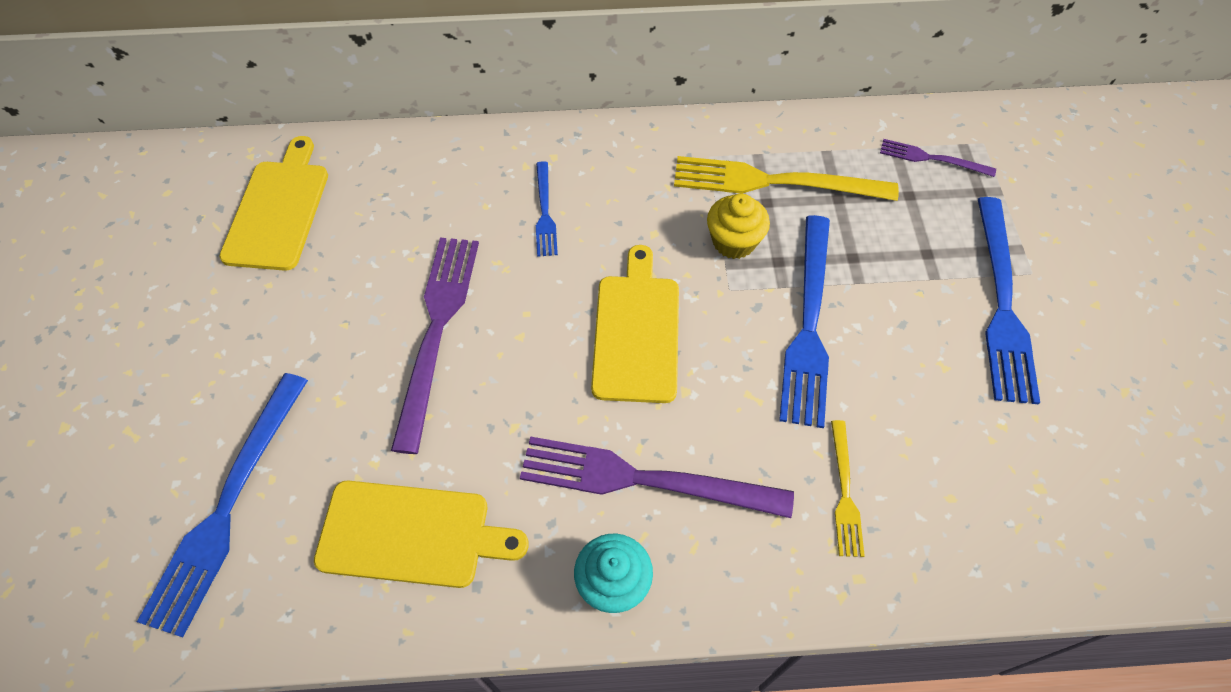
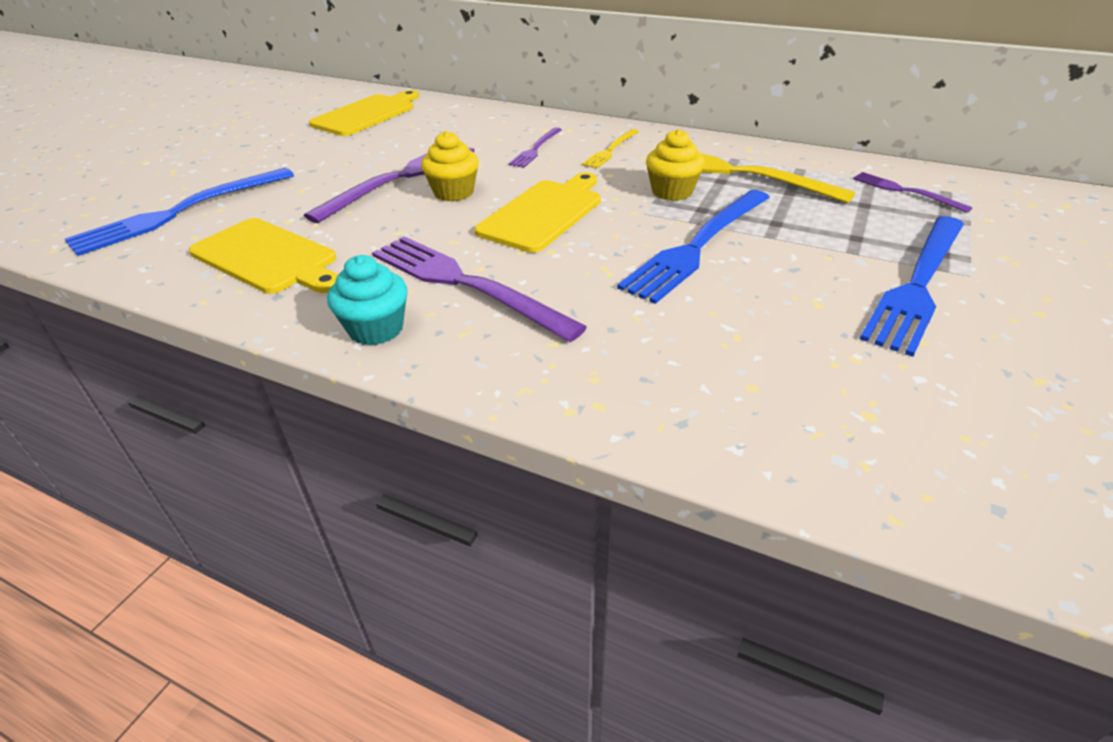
camera: 30 degrees right, 20 degrees down
blue fork [536,161,558,257] -> purple fork [508,127,562,168]
yellow fork [831,420,865,557] -> yellow fork moved to [582,129,639,168]
none -> yellow cupcake [421,131,479,202]

